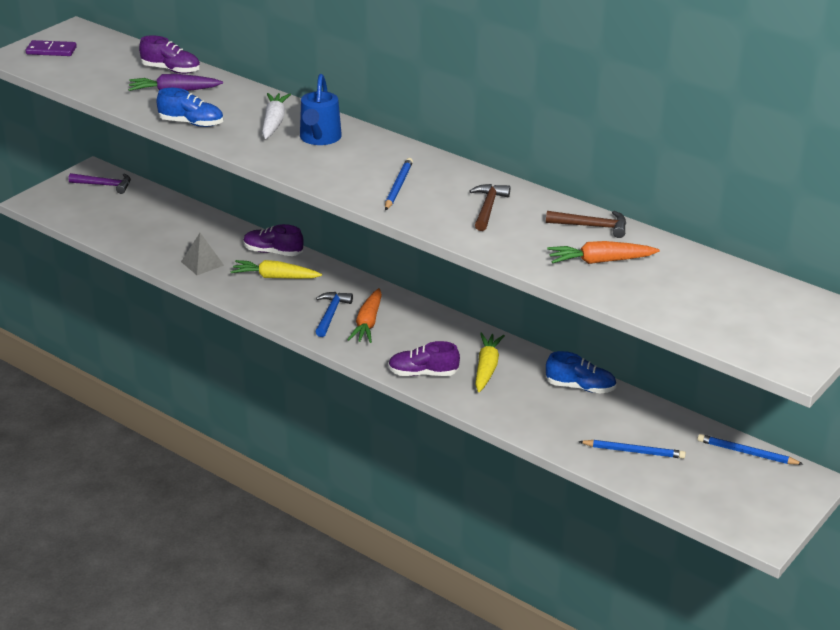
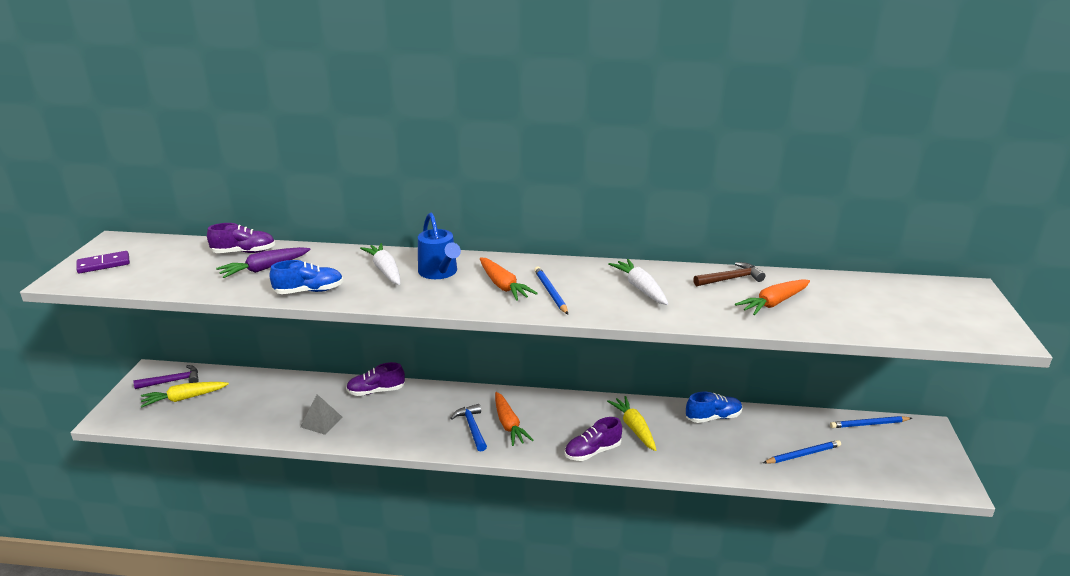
camera: 30 degrees left, 5 degrees down
yellow carrot [230,260,322,279] -> yellow carrot moved to [141,382,229,408]
brown hammer [470,184,510,231] -> white carrot [609,259,668,305]
none -> orange carrot [480,257,538,301]

